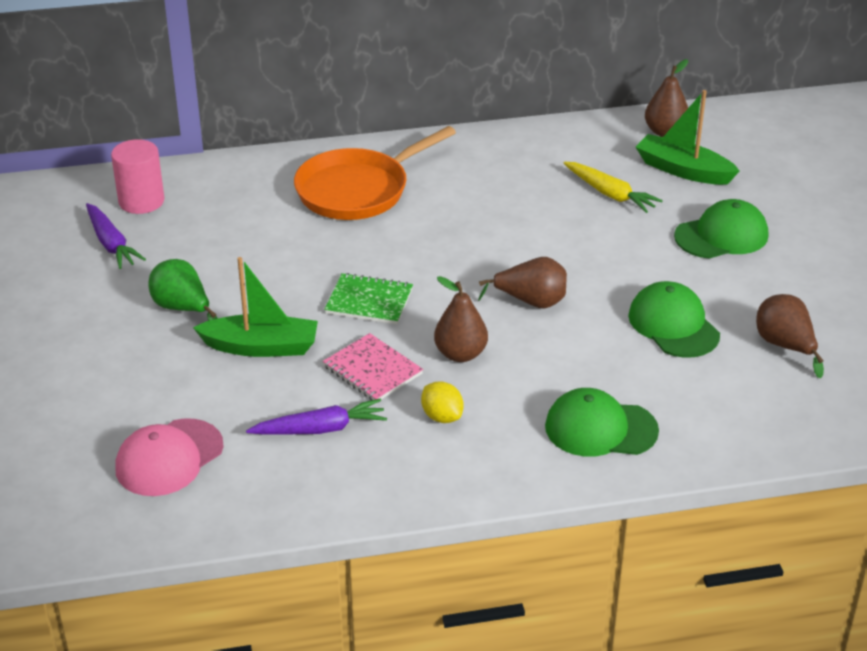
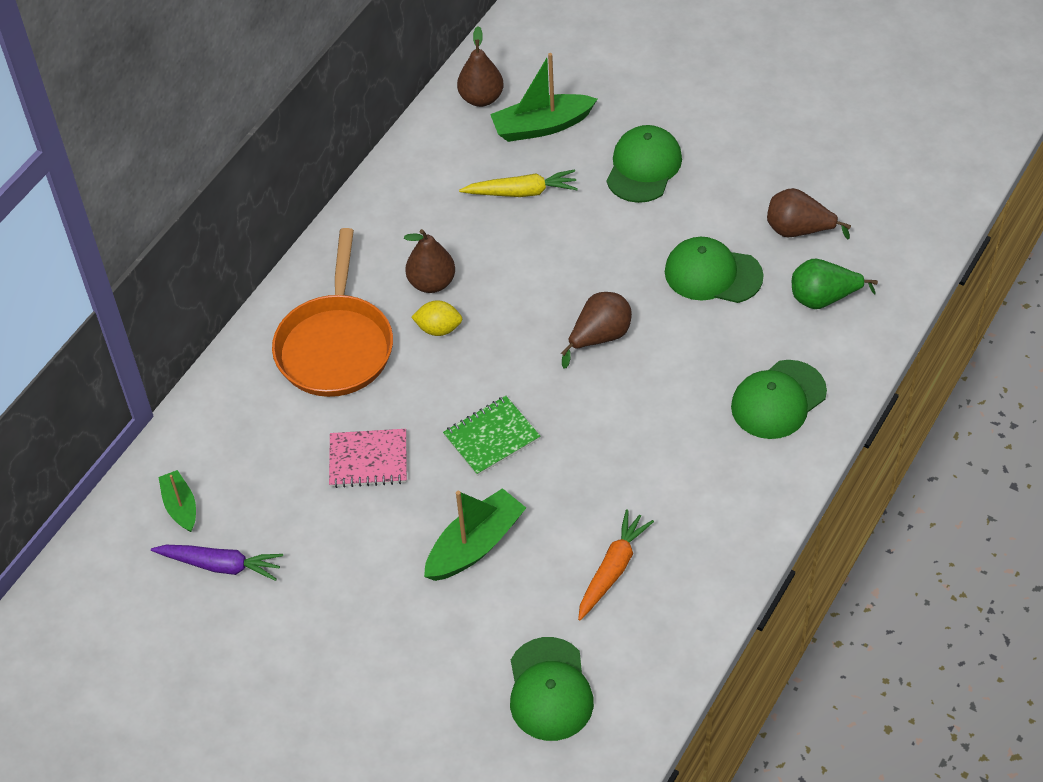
camera: 45 degrees left, 15 degrees up
pink cylinder [111,139,164,214] -> green boat [158,470,196,532]
pink cap [115,418,224,496] -> green cap [510,637,594,741]
green pear [148,259,218,321] -> green pear moved to [792,259,878,309]
purple carrot [246,399,387,434] -> orange carrot [578,509,654,621]
pink notebook [323,333,423,400] -> pink notebook moved to [329,429,407,488]
yellow lemon [421,381,464,423] -> yellow lemon moved to [411,300,462,336]
brown pear [434,276,488,362] -> brown pear moved to [404,229,455,293]

